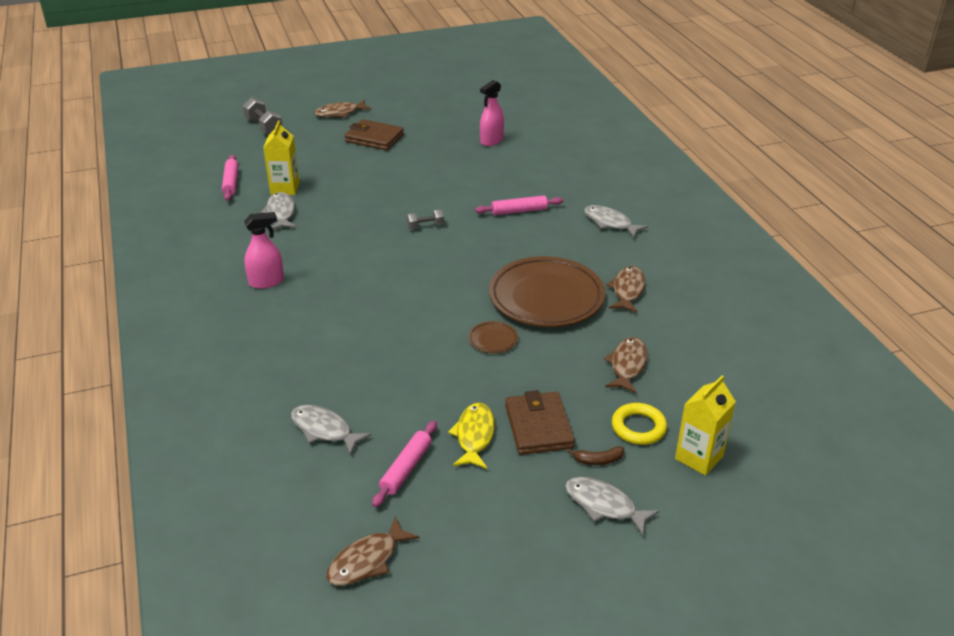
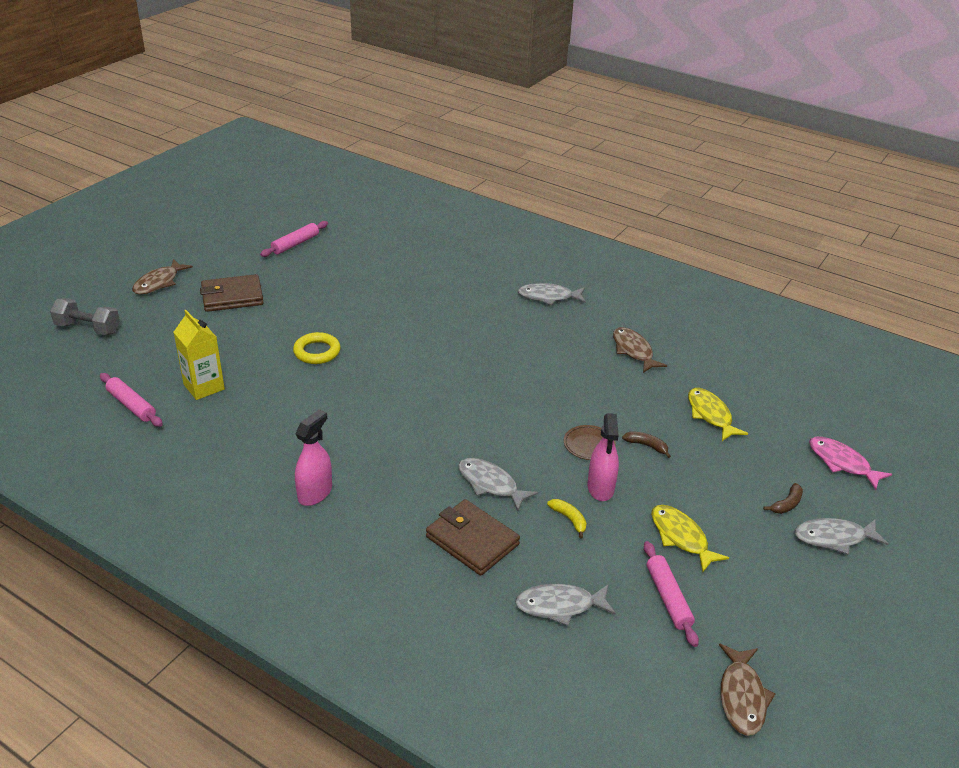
camera: 40 degrees left, 0 degrees up
grey fish [261,192,296,229] -> grey fish moved to [458,458,538,511]
grey dumbbell [407,209,444,229] -> none
pink rolling pin [475,195,563,215] -> pink rolling pin moved to [260,221,328,257]
pink spray bottle [480,80,504,146] -> pink spray bottle moved to [587,413,619,501]
brown plate [489,256,605,327] -> none
brown wallet [505,390,575,455] -> brown wallet moved to [426,499,520,576]
brown fish [604,337,648,393] -> yellow fish [688,388,748,441]
yellow ring [612,403,667,445] -> yellow ring moved to [293,332,341,364]
yellow carton [675,375,736,476] -> pink fish [809,437,892,490]
none -> yellow banana [547,499,587,539]
none -> brown banana [622,431,671,458]

